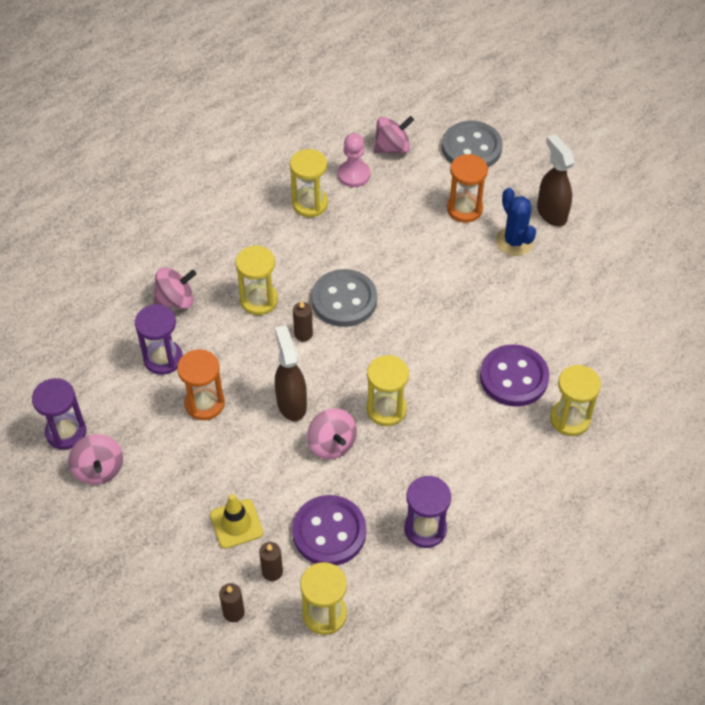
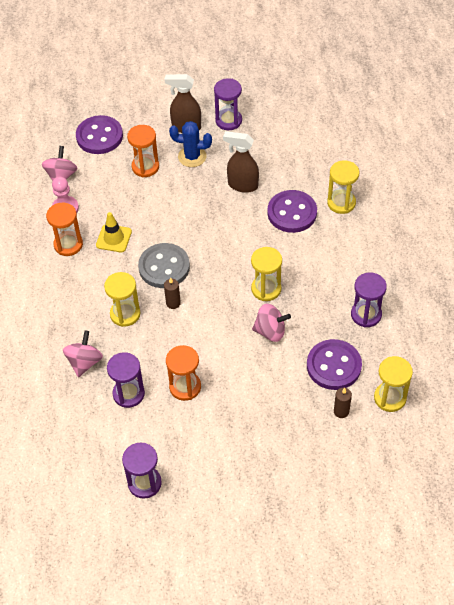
camera: 55 degrees left, 0 degrees up
pink spinning top [68,434,123,485] -> none
yellow traffic cone [210,494,263,549] -> yellow traffic cone moved to [96,212,132,252]
brown candle [219,583,245,622] -> none
brown spray bottle [275,325,307,421] -> brown spray bottle moved to [223,131,259,193]
yellow hourglass [290,149,328,217] -> orange hourglass [46,203,83,256]
grey button [442,121,503,167] -> purple button [76,115,123,154]
none -> purple hourglass [214,78,242,130]

